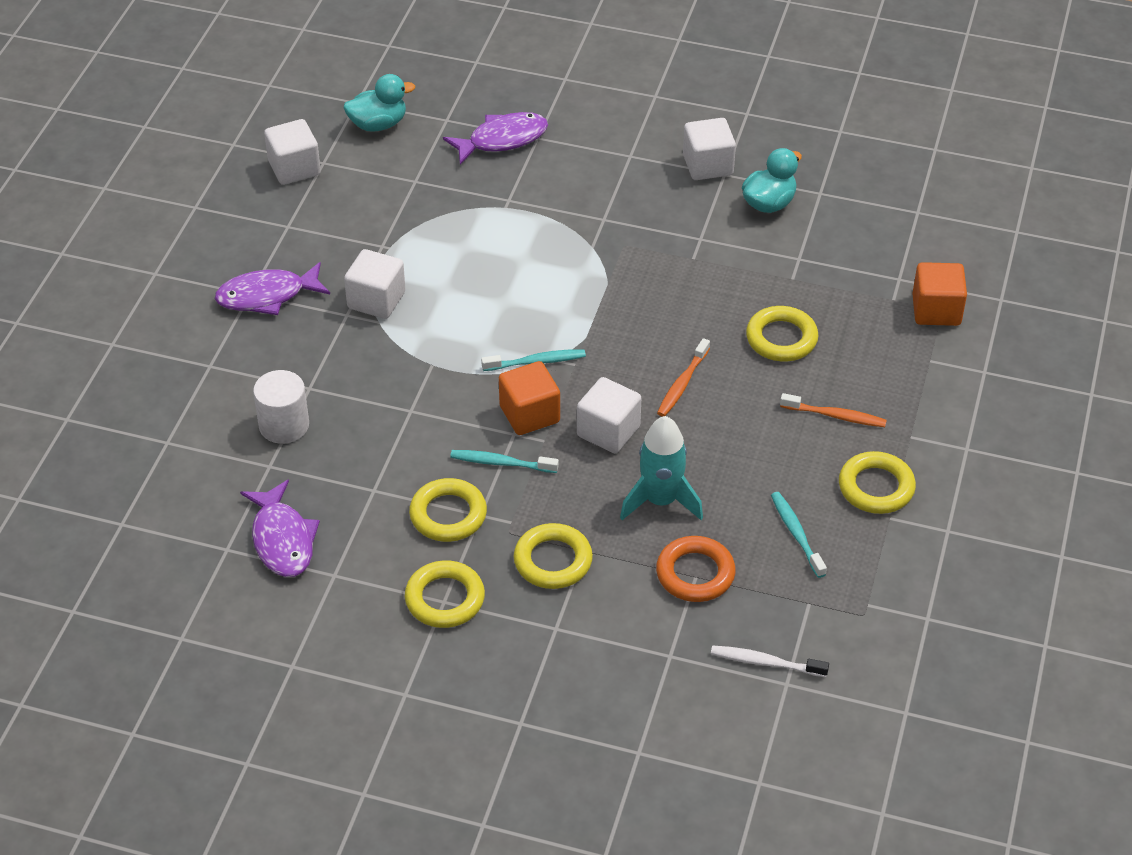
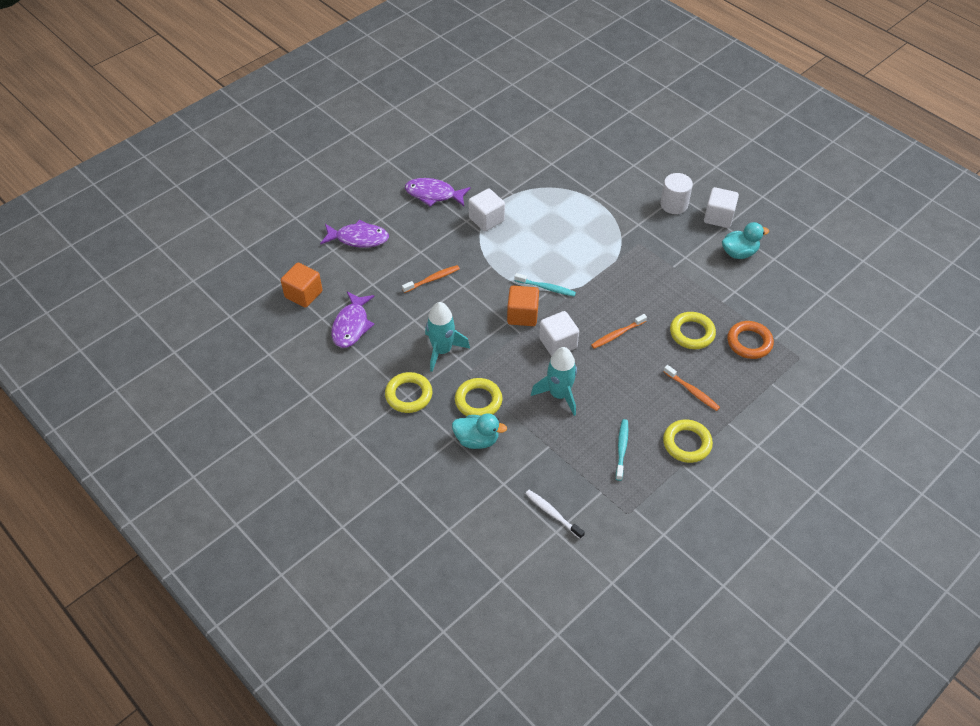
camera: 30 degrees right, 5 degrees up
white cylinder [253,370,309,444] -> white cylinder moved to [660,173,693,214]
white cube [264,119,321,185] -> none
turquoise duck [344,74,415,132] -> turquoise duck moved to [452,413,507,449]
yellow ring [409,478,487,542] -> turquoise rocket [425,302,470,372]
purple fish [443,112,548,165] -> purple fish moved to [320,219,389,248]
turquoise toothbrush [450,450,559,473] -> none
orange ring [656,536,736,602] -> orange ring moved to [727,321,774,359]
orange cube [912,262,967,326] -> orange cube moved to [281,263,323,308]
none -> orange toothbrush [402,265,460,293]

